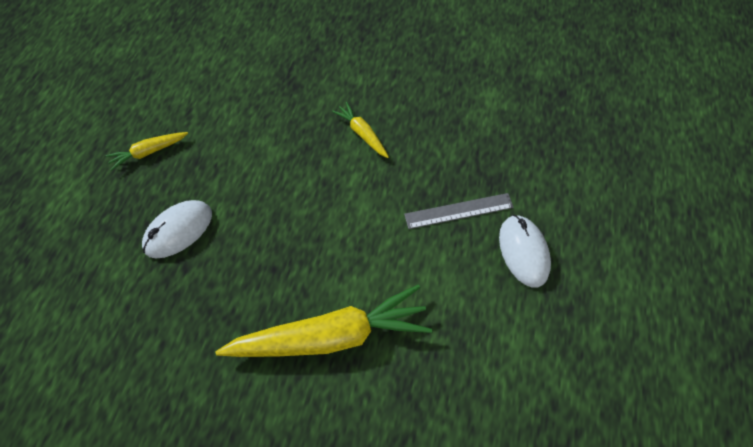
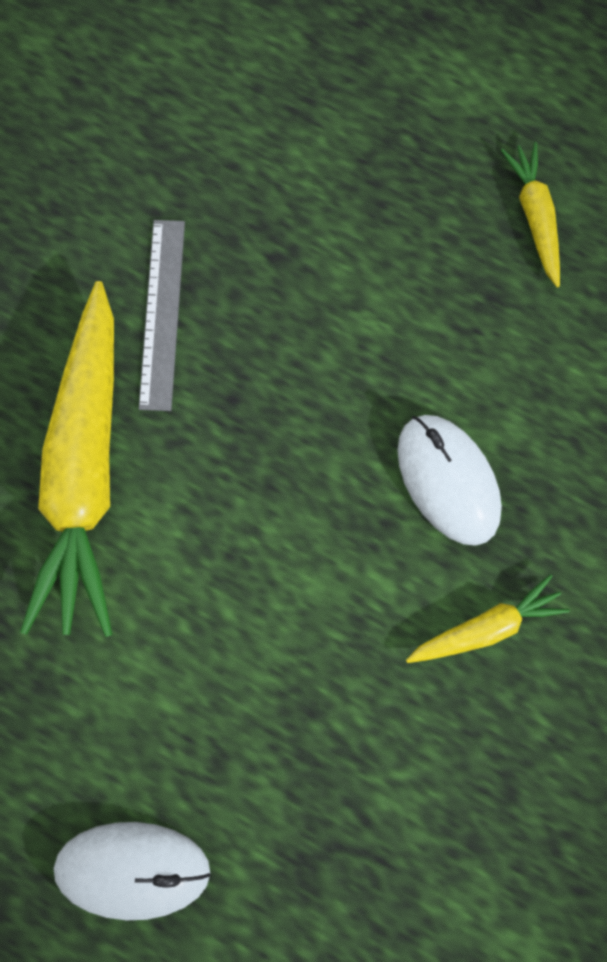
camera: 105 degrees right, 15 degrees up
white mouse [142,200,212,259] -> white mouse moved to [397,415,502,546]
grey ruler [404,193,514,229] -> grey ruler moved to [139,220,185,411]

